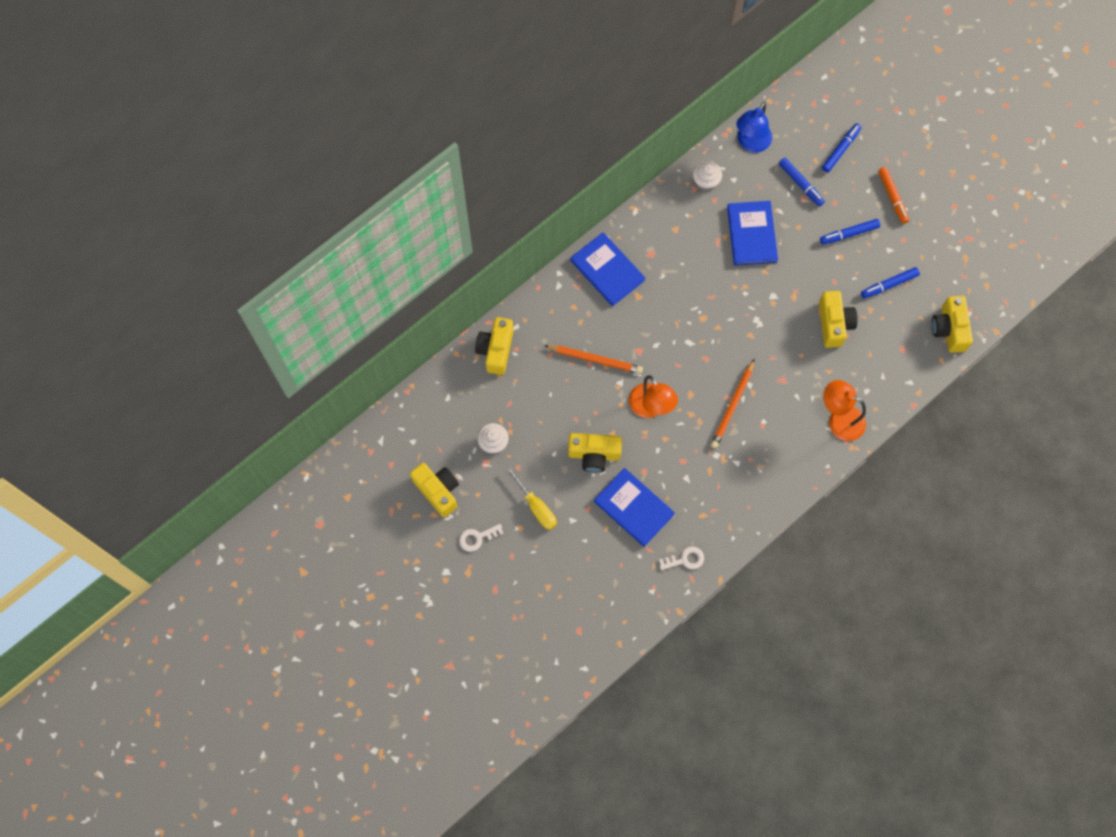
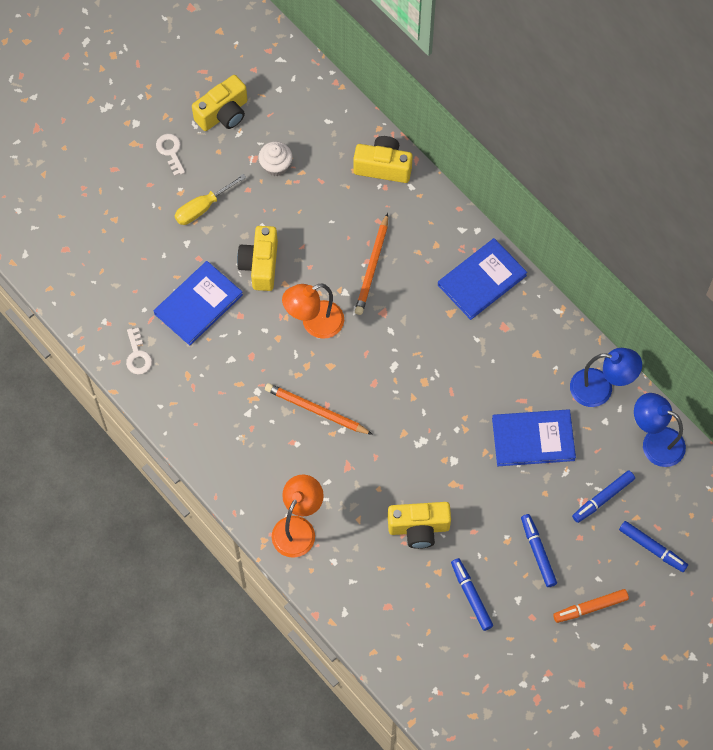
camera: 90 degrees right, 5 degrees down
white cupcake [693,161,722,191] -> blue lamp [570,348,642,407]
yellow camera [931,296,973,353] -> none

